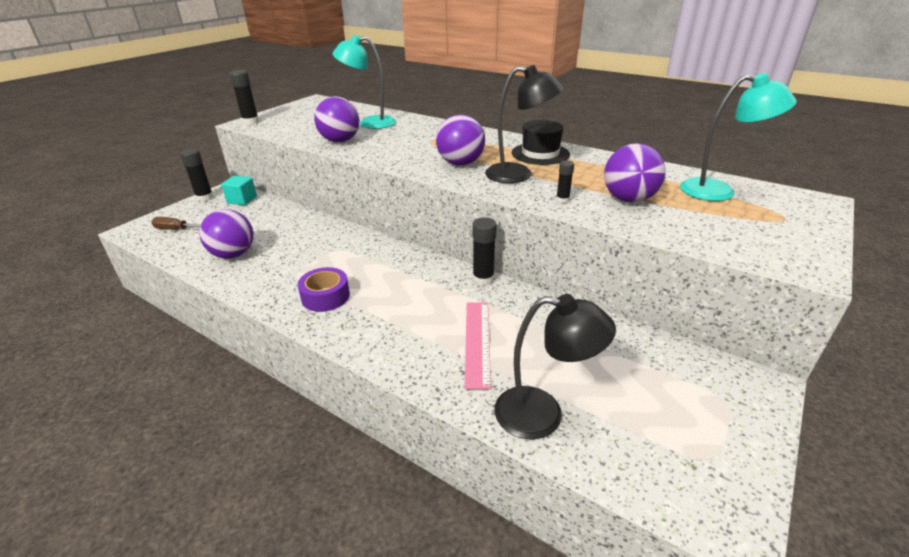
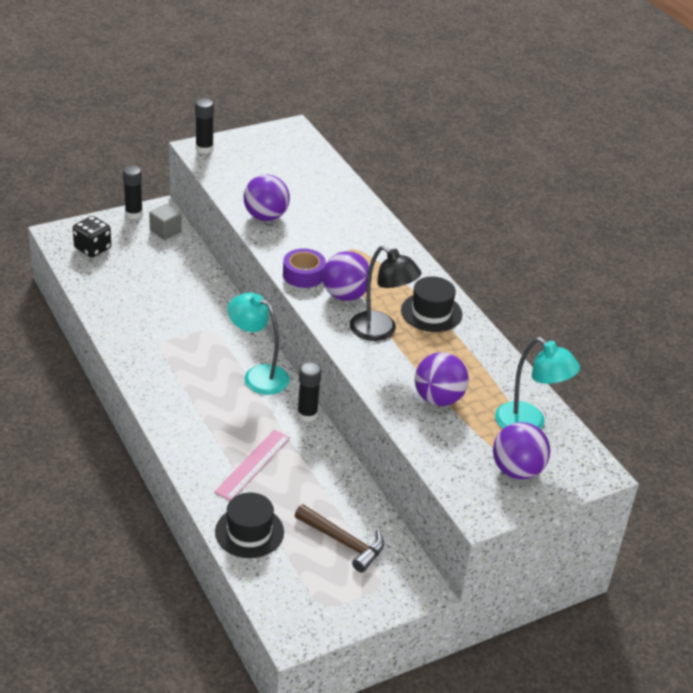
camera: 25 degrees right, 5 degrees up
brown screwdriver [151,217,201,230] -> black dice [73,216,111,257]
purple ball [199,209,254,259] -> purple ball moved to [493,422,550,479]
turquoise cube [221,176,257,205] -> grey cube [149,204,182,240]
purple tape [298,267,350,312] -> purple tape moved to [283,248,326,288]
turquoise lamp [332,35,396,129] -> turquoise lamp moved to [228,293,290,395]
black lamp [495,294,616,440] -> black hat [215,492,284,558]
black glue stick [556,160,574,203] -> none
none -> brown hammer [295,504,384,573]

